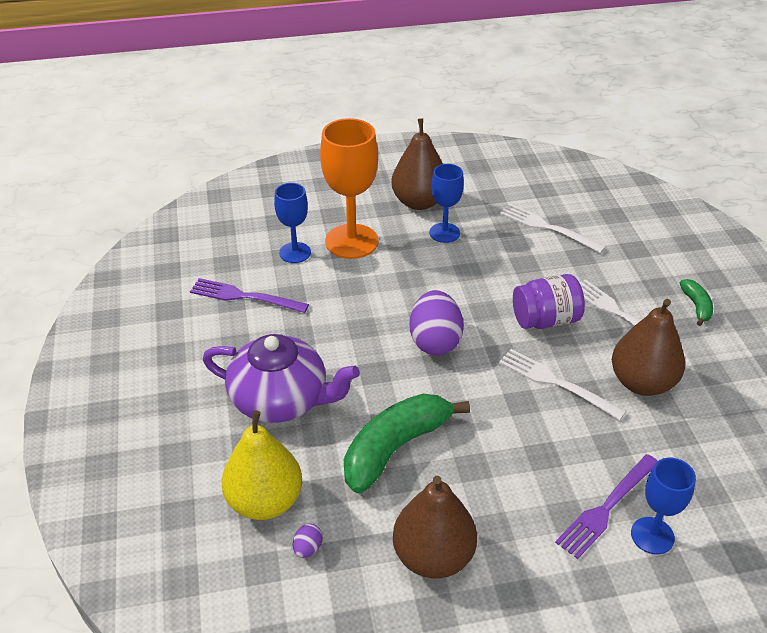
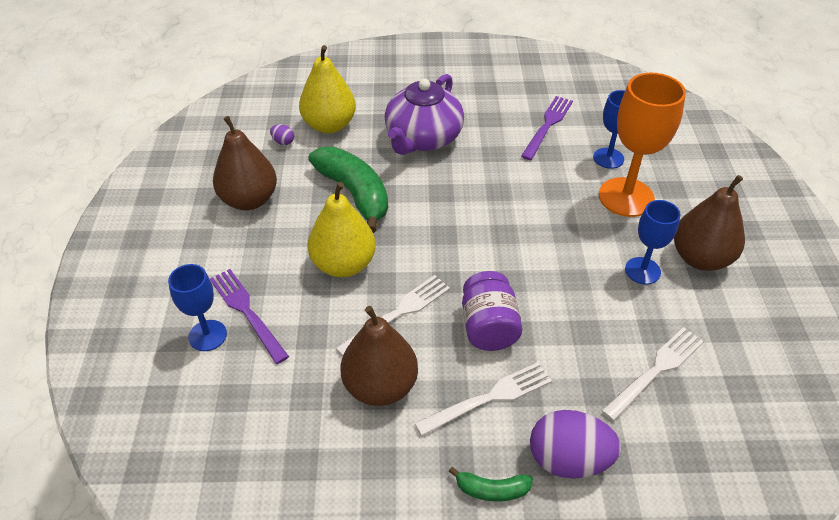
camera: 100 degrees right, 5 degrees up
purple egg [410,290,464,356] -> purple egg moved to [530,410,621,479]
none -> yellow pear [308,182,376,277]

